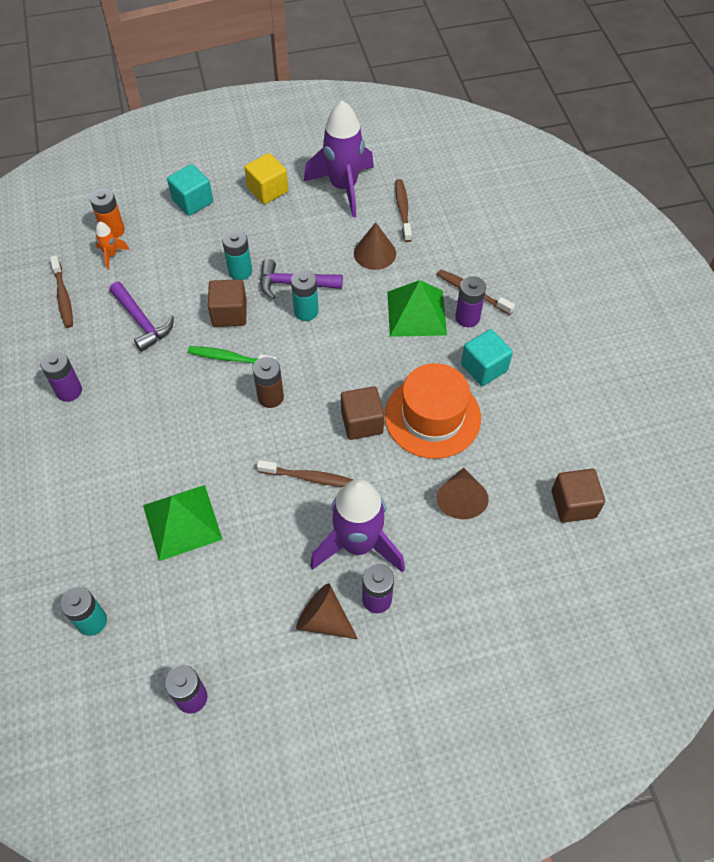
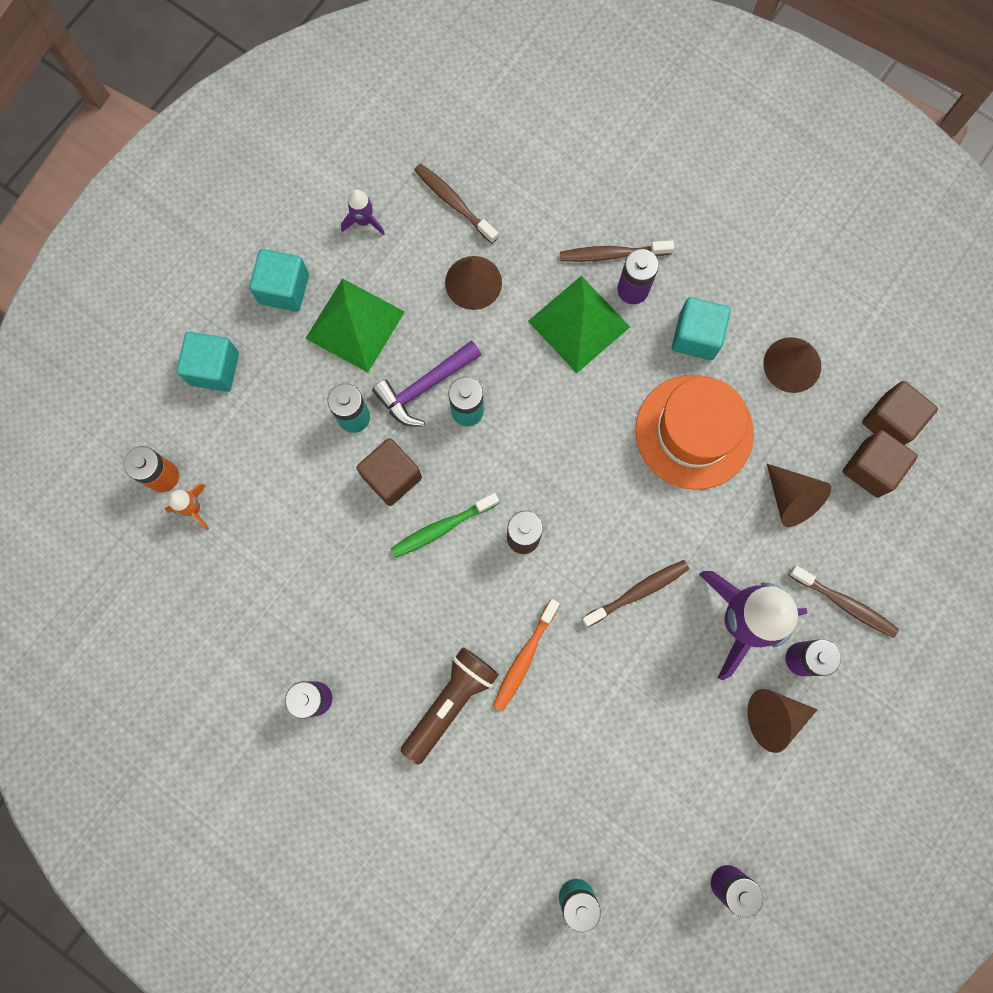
camera: 40 degrees left, 20 degrees up
brown toothbrush [50,256,73,328] -> brown toothbrush moved to [789,566,899,638]
purple hammer [109,282,174,352] -> none
green pyramid [143,485,223,561] -> green pyramid moved to [305,278,405,372]
yellow cube [244,153,288,204] -> turquoise cube [249,249,309,312]
purple rocket [304,100,374,217] -> purple rocket [341,189,385,235], size x0.43
brown cube [341,386,384,440] -> brown cube moved to [843,430,918,498]
none -> brown flashlight [401,647,499,765]
none -> orange toothbrush [493,599,560,711]
none -> brown cone [763,337,821,393]

